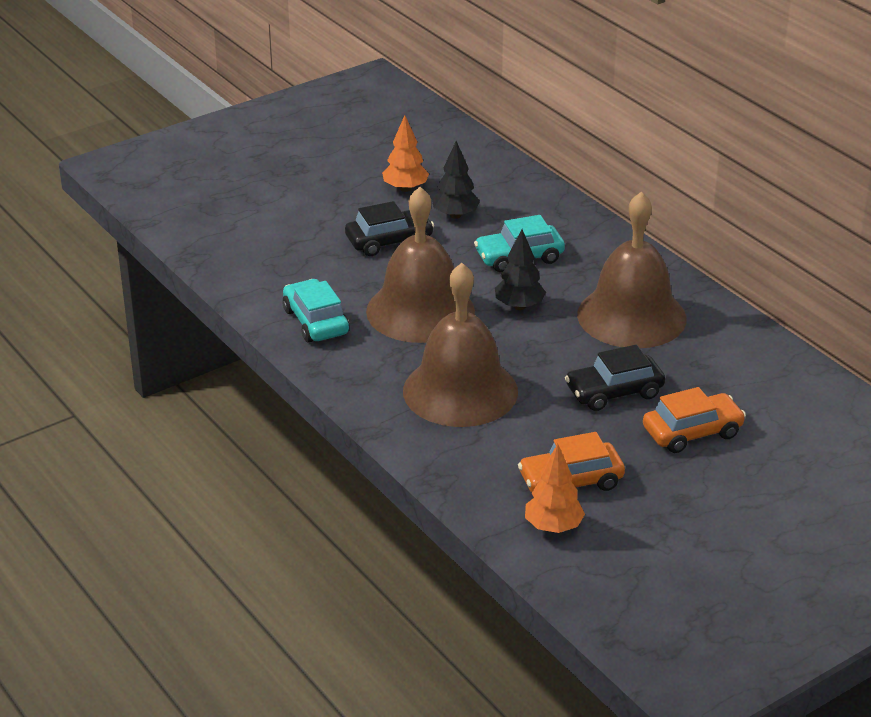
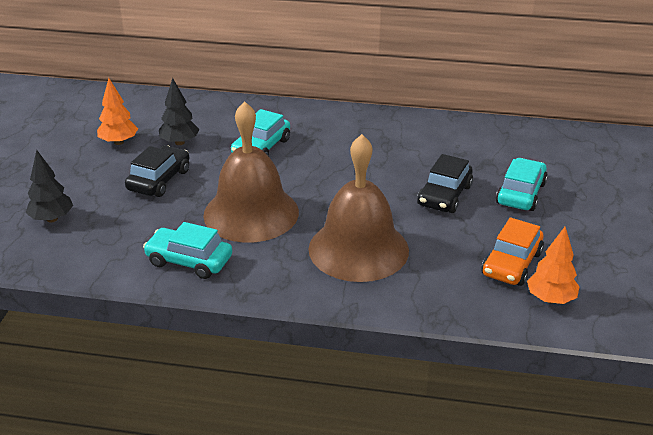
camera: 45 degrees left, 0 degrees up
black tree [495,229,546,310] -> black tree moved to [26,150,73,222]
brown bell [577,191,687,348] -> none
orange car [643,387,746,453] -> turquoise car [496,158,548,211]

